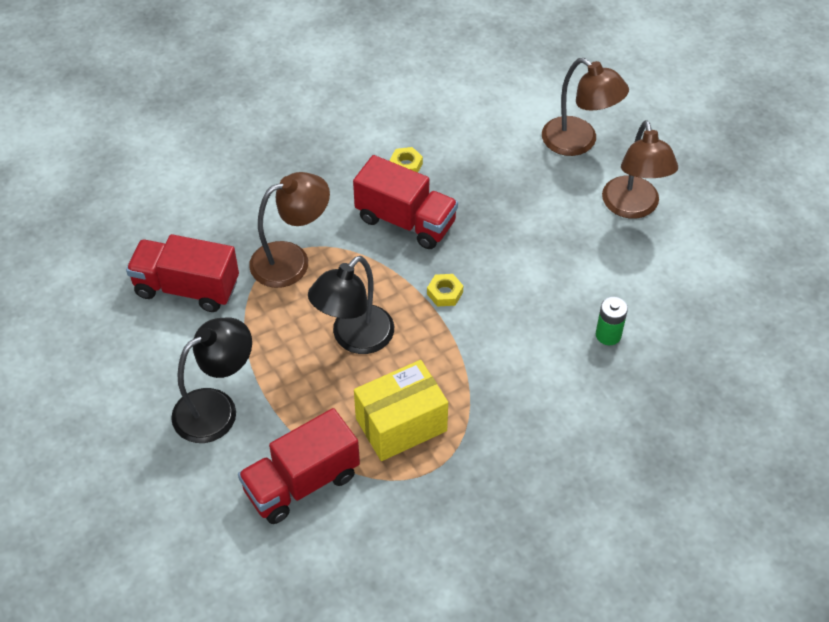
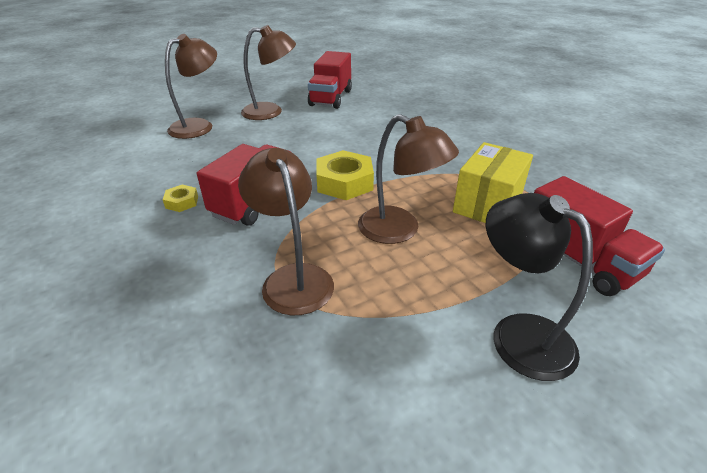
camera: 90 degrees left, 15 degrees down
red truck [126,234,239,312] -> red truck moved to [308,51,352,109]
black lamp [308,256,394,354] -> brown lamp [358,114,459,244]
yellow box [354,360,448,461] -> yellow box turned 60 degrees clockwise [453,142,533,223]
yellow nut [427,274,463,307] -> yellow nut [316,150,374,200], size x1.97
green battery [596,297,628,345] -> none

